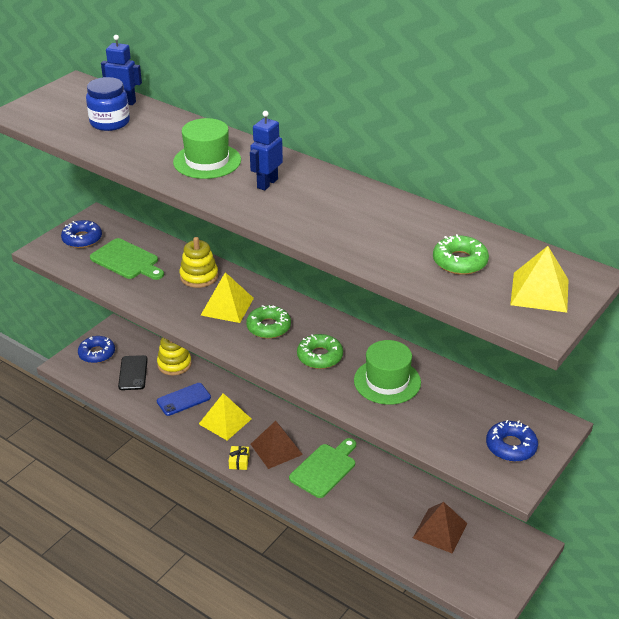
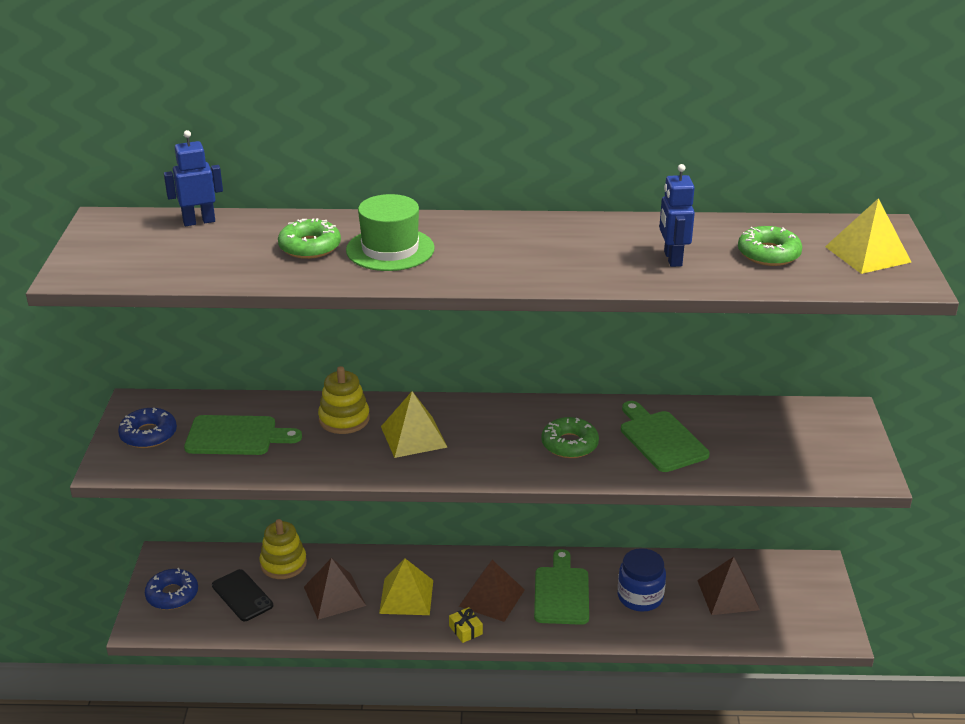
camera: 35 degrees left, 5 degrees down
blue jar [86,77,130,131] -> blue jar moved to [618,548,666,612]
blue phone [157,383,211,416] -> brown pyramid [304,558,366,620]
green donut [246,305,291,339] -> green donut moved to [278,218,341,259]
blue robot [250,111,283,190] -> blue robot moved to [659,164,695,267]
green hat [354,340,421,405] -> green cutting board [621,401,710,472]
blue donut [486,420,538,462] -> none

